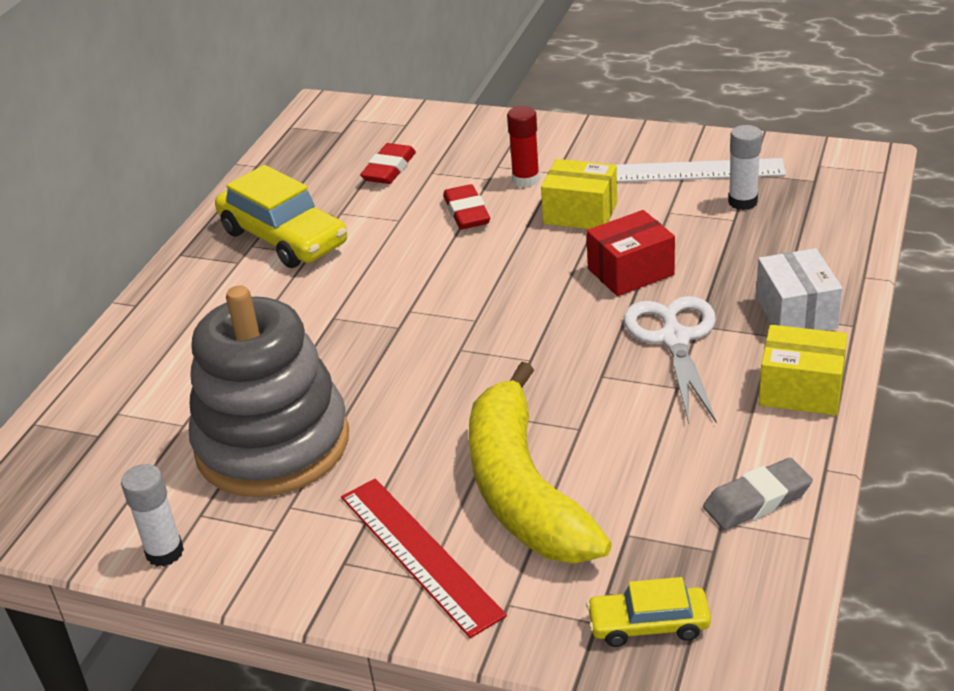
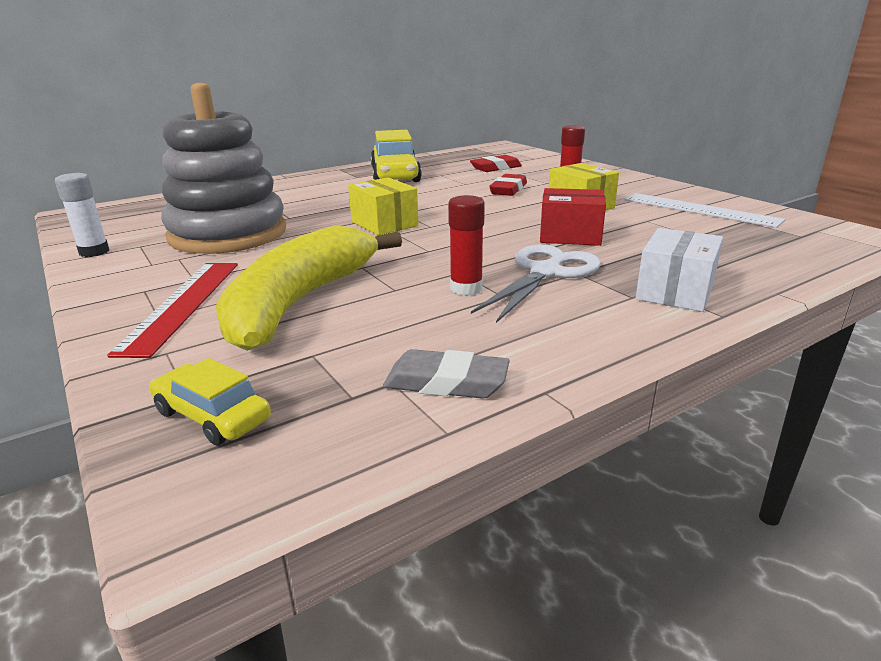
camera: 35 degrees right, 10 degrees down
white glue stick [728,125,762,210] -> none
yellow box [759,325,848,415] -> yellow box moved to [348,177,419,235]
none -> red glue stick [448,195,485,296]

